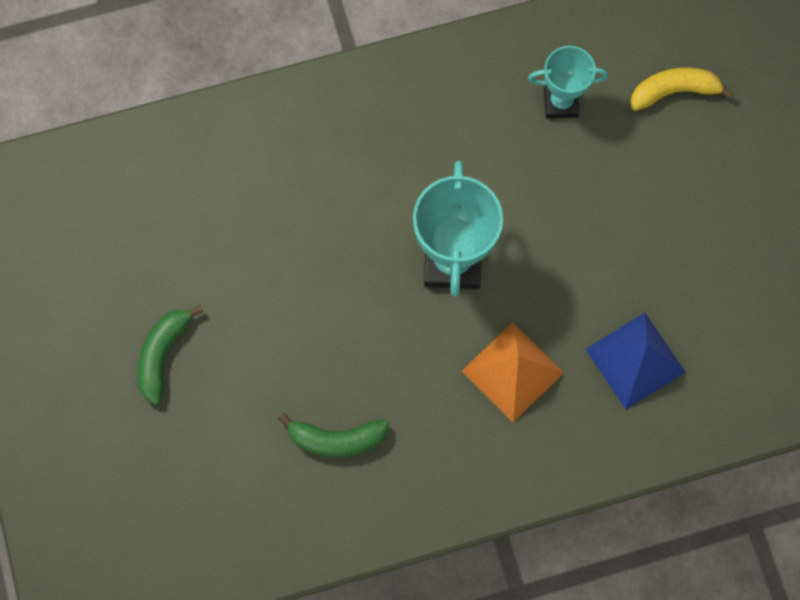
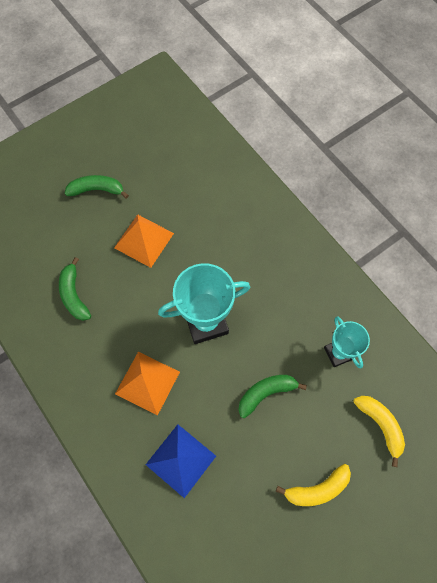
camera: 70 degrees right, 5 degrees down
none -> orange pyramid [114,214,174,268]
none -> green banana [238,375,307,418]
none -> yellow banana [276,464,351,506]

